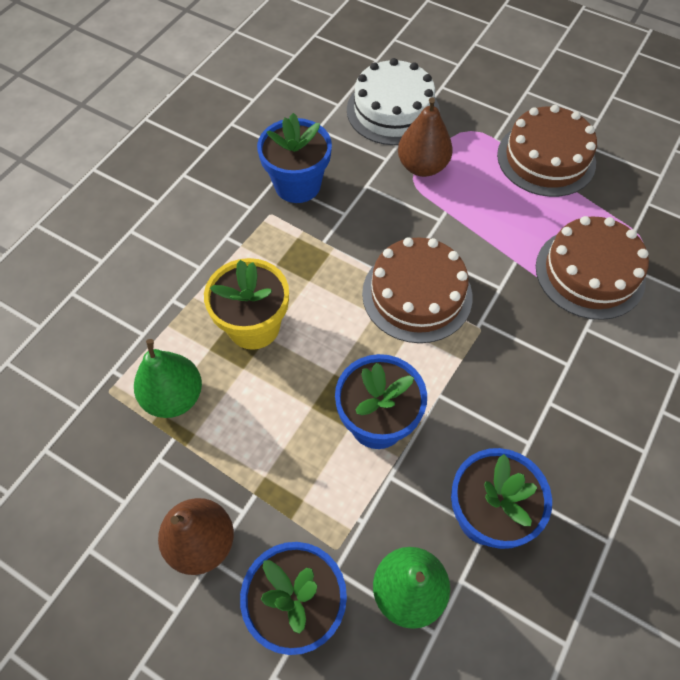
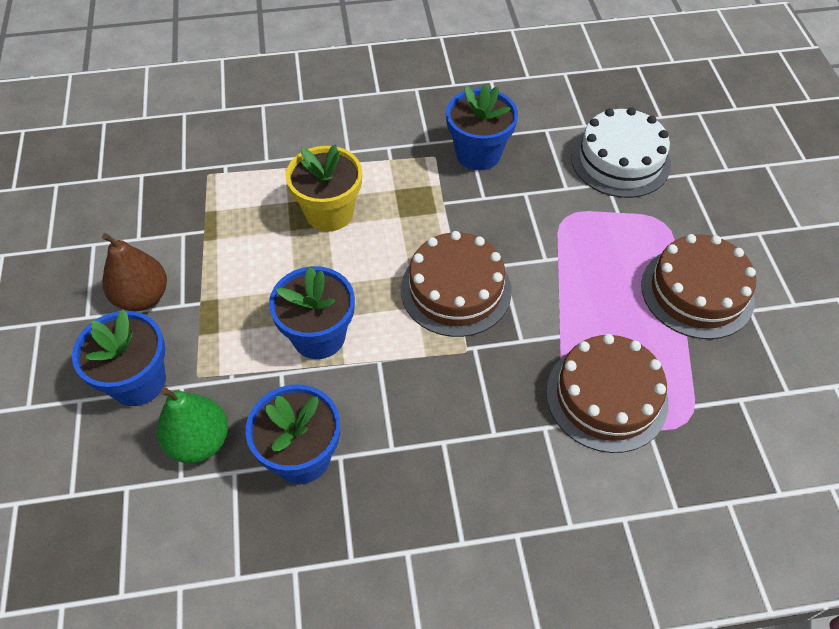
camera: 50 degrees right, 5 degrees down
green pear [134,339,202,418] -> none
brown pear [398,97,453,177] -> none

